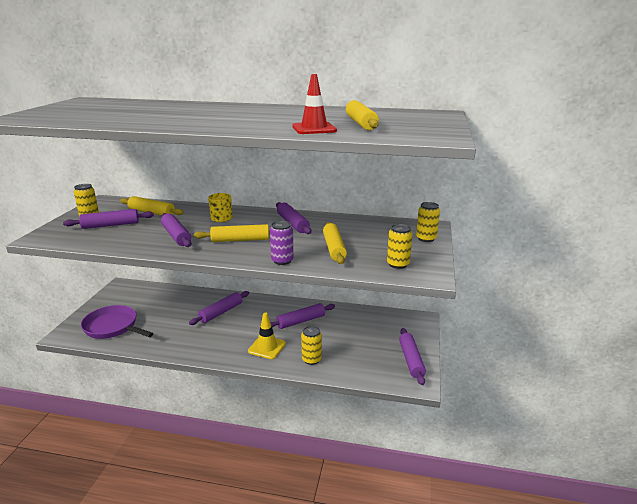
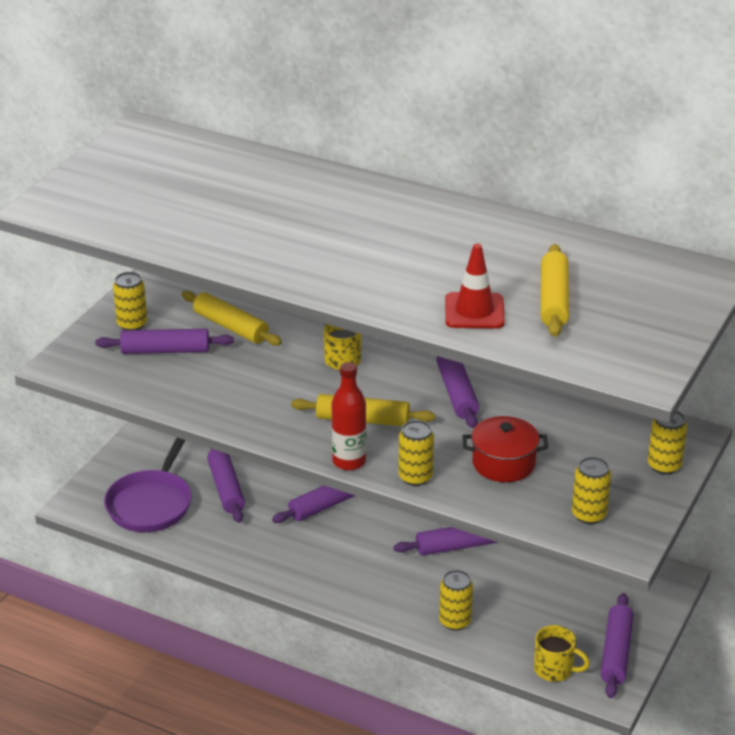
camera: 15 degrees right, 10 degrees up
purple pan [81,305,154,339] -> purple pan turned 120 degrees counterclockwise [104,438,192,532]
purple rolling pin [161,213,191,247] -> purple rolling pin moved to [207,448,245,523]
yellow traffic cone [248,313,286,359] -> none
purple can [270,221,294,265] -> yellow can [398,420,434,486]
yellow rolling pin [323,222,347,264] -> red pot [462,416,548,482]
none -> red bottle [332,362,366,470]
none -> yellow mug [534,625,590,682]

